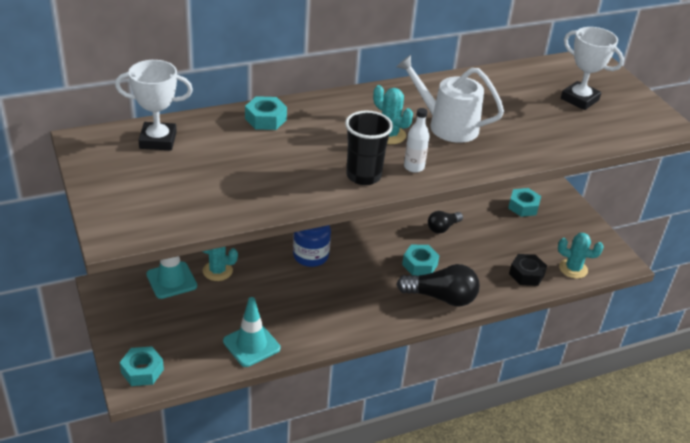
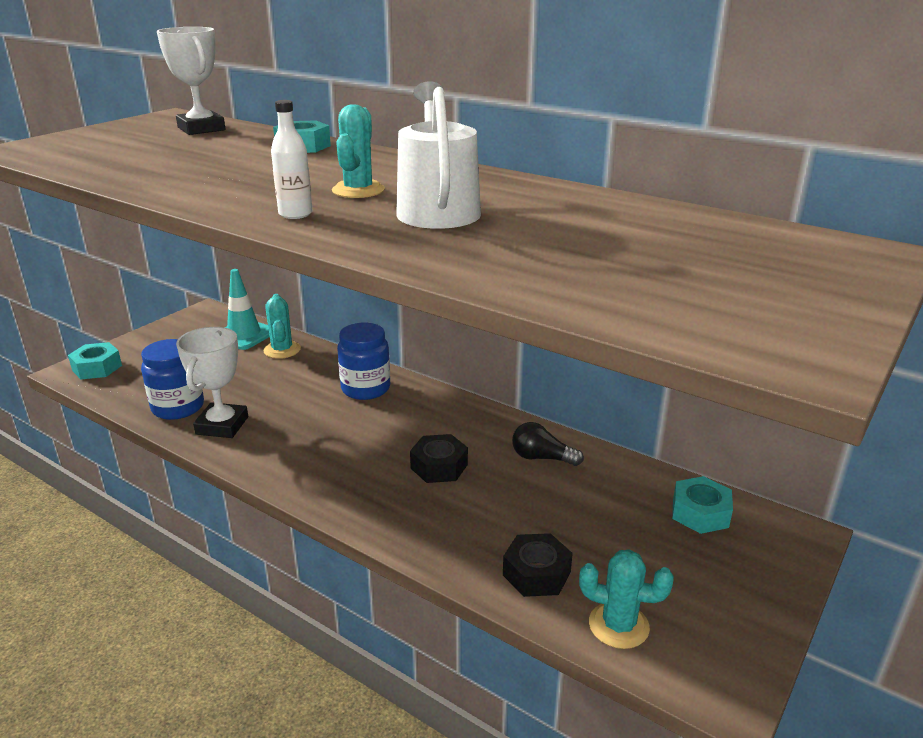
camera: 60 degrees right, 10 degrees down
turquoise traffic cone [223,297,280,367] -> blue jar [141,339,204,420]
black cup [345,111,393,185] -> none
black light bulb [397,264,480,306] -> none
turquoise nut [402,245,440,276] -> black nut [410,434,468,483]
turquoise cactus [558,233,604,279] -> turquoise cactus turned 60 degrees counterclockwise [579,549,674,649]
white trophy [561,27,624,110] -> white trophy moved to [176,327,248,438]

